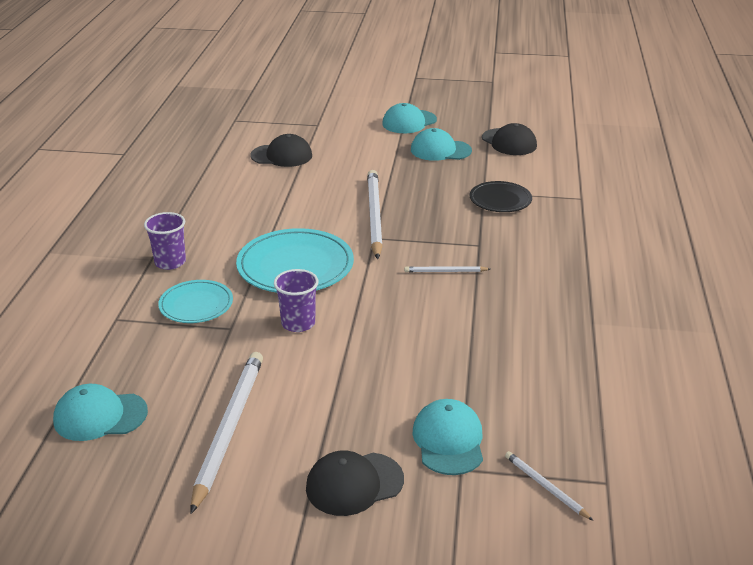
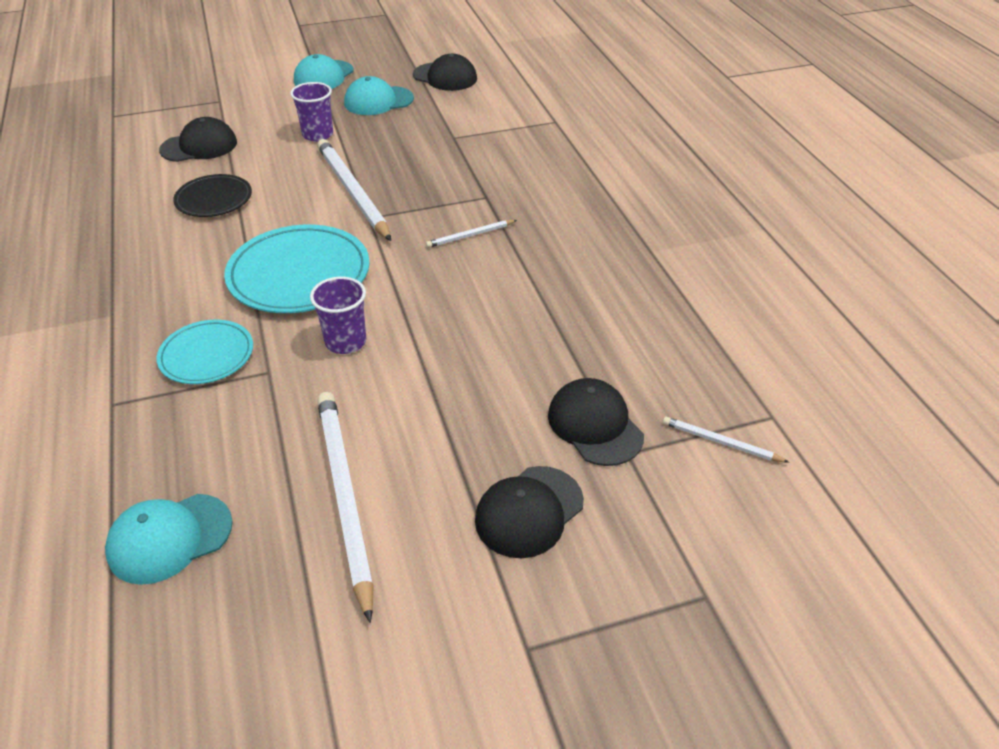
camera: 25 degrees left, 10 degrees up
purple cup [144,212,186,270] -> purple cup moved to [290,82,333,142]
turquoise cap [412,399,483,475] -> black cap [548,378,644,466]
black plate [470,181,532,212] -> black plate moved to [173,174,252,217]

